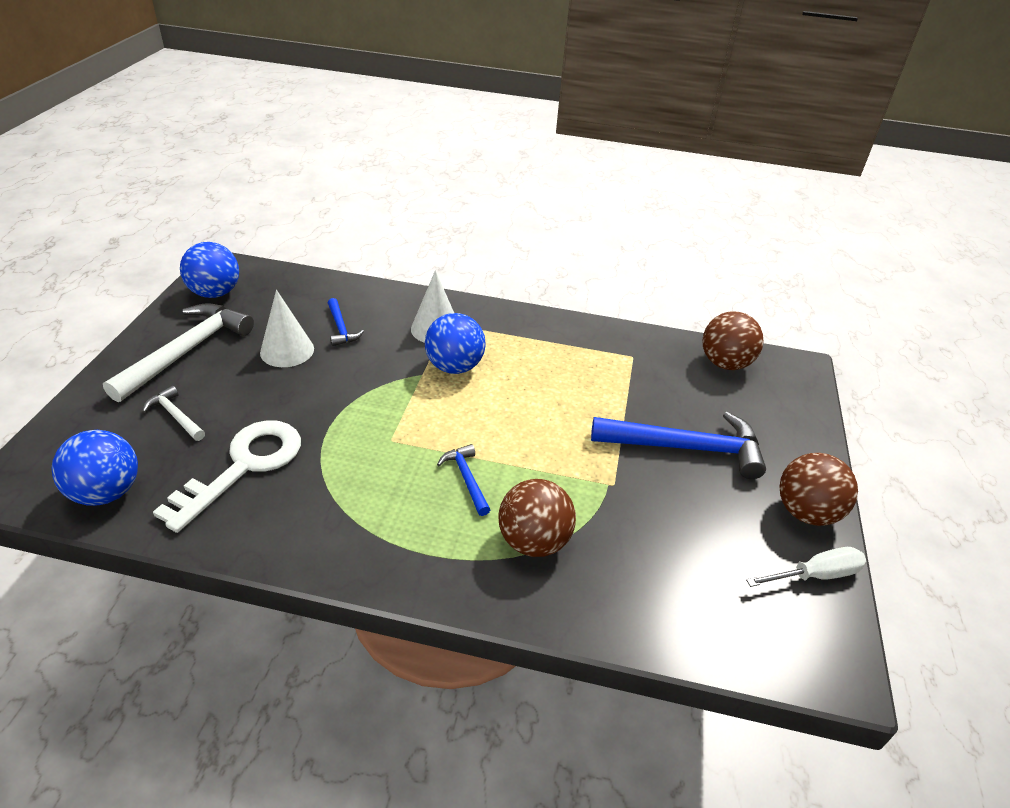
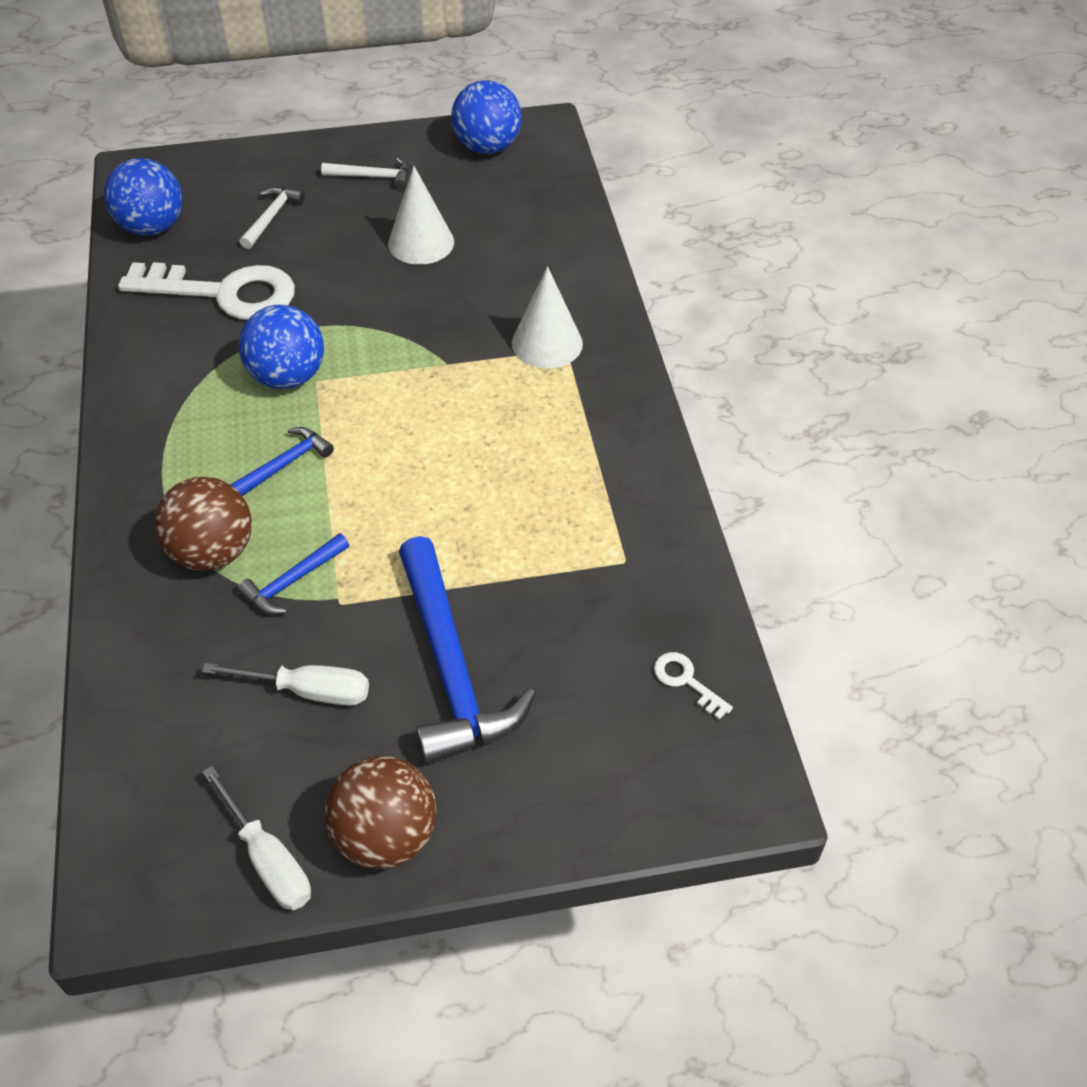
camera: 70 degrees right, 10 degrees up
white hammer [103,303,254,402] -> white hammer [321,158,409,190], size x0.49
blue hammer [328,298,364,346] -> blue hammer moved to [237,533,349,615]
blue ball [425,313,486,374] -> blue ball moved to [239,305,324,389]
brown ball [702,312,764,370] -> white key [654,652,733,720]
none -> white screwdriver [202,663,369,706]

